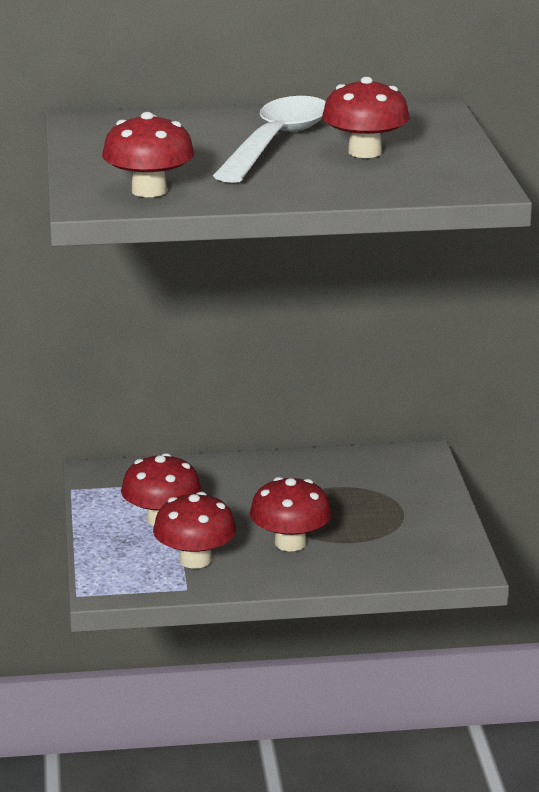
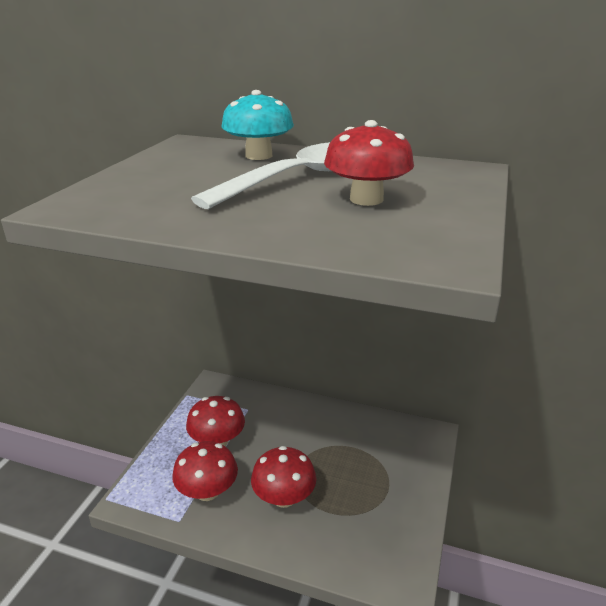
camera: 25 degrees right, 5 degrees up
red mushroom [102,112,194,197] -> none
none -> turquoise mushroom [222,90,294,160]

